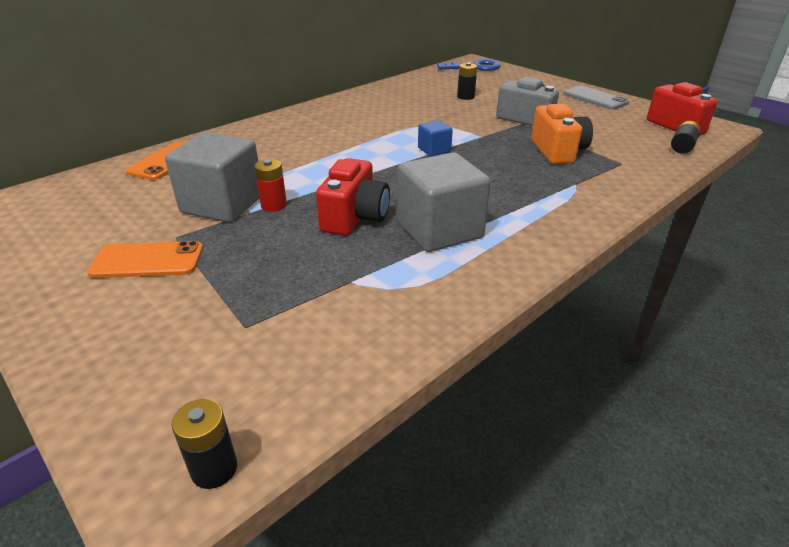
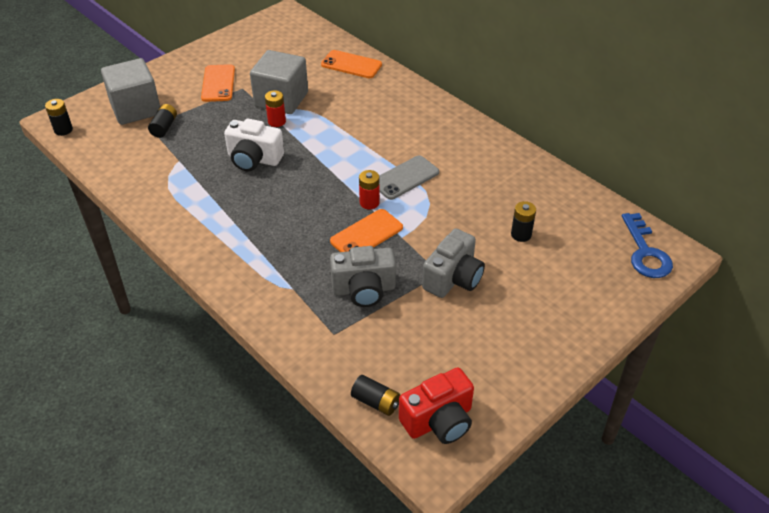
camera: 90 degrees right, 10 degrees up
red camera [316,158,390,236] -> white camera [224,119,284,172]
grey cube [397,152,491,252] -> grey cube moved to [101,58,160,125]
blue cube [418,120,453,156] -> red battery [359,170,380,209]
orange camera [531,104,593,164] -> grey camera [330,246,396,307]
grey phone [563,86,629,110] -> grey phone moved to [379,155,439,200]
none -> black battery [148,104,177,138]
none -> orange phone [330,209,403,252]

